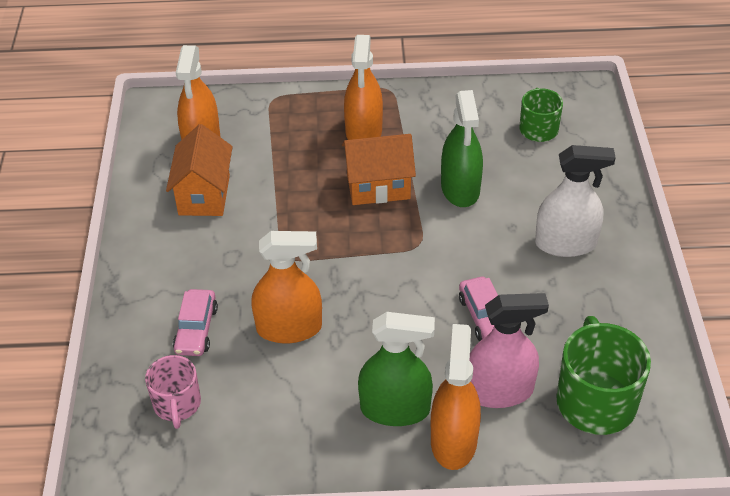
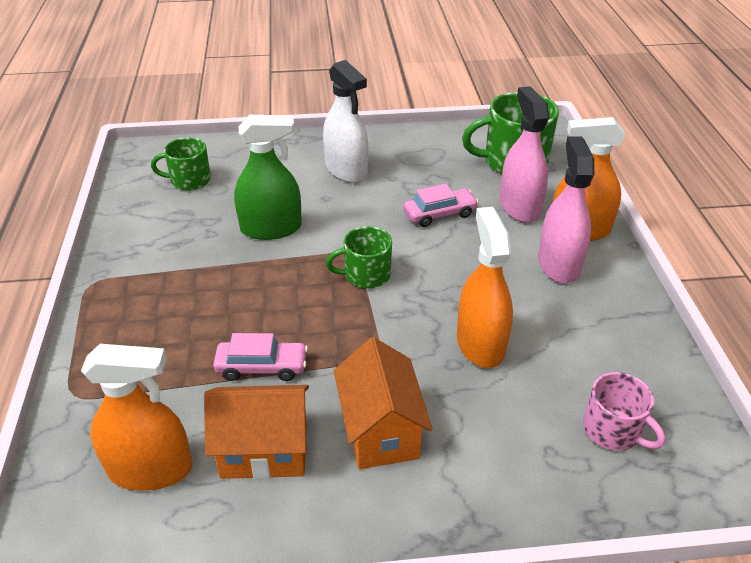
camera: 95 degrees left, 5 degrees down
pink mug [145,355,201,429] -> pink mug turned 60 degrees clockwise [583,372,665,451]
pink car [173,289,218,356] -> pink car moved to [213,333,308,381]
orange house [342,134,416,205] -> orange house moved to [334,337,433,469]
orange spray bottle [344,35,383,140] -> none
green spray bottle [358,312,435,426] -> pink spray bottle [538,136,594,284]
white spray bottle [535,145,616,257] -> white spray bottle turned 150 degrees clockwise [323,60,368,183]
none -> green mug [326,226,392,289]

